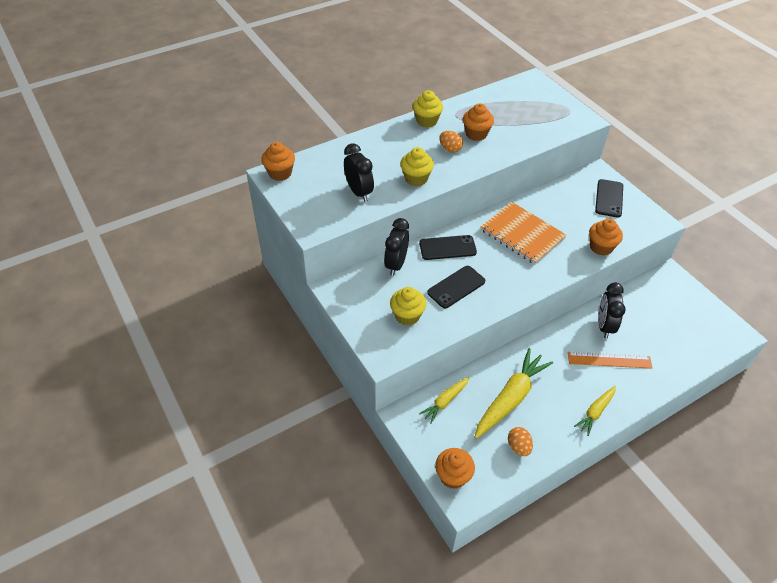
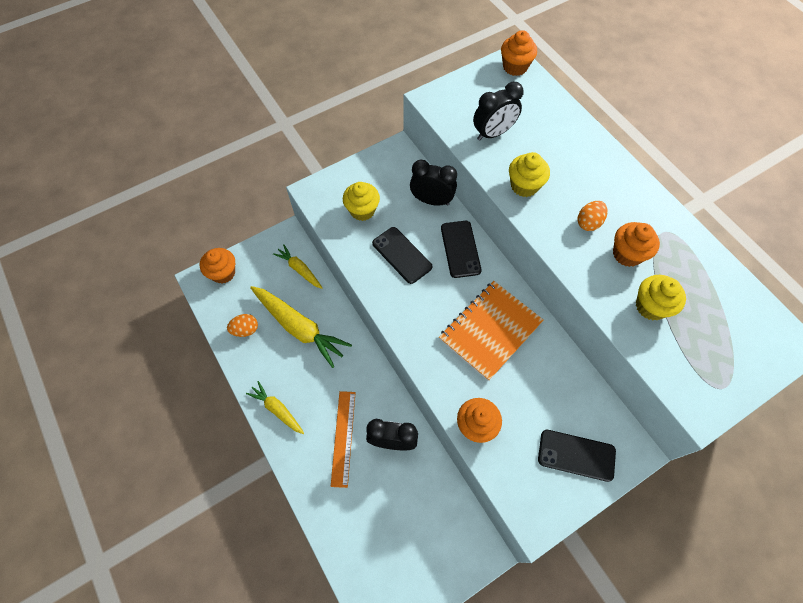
camera: 90 degrees right, 15 degrees up
yellow cupcake [413,90,443,128] -> yellow cupcake moved to [636,275,686,320]

